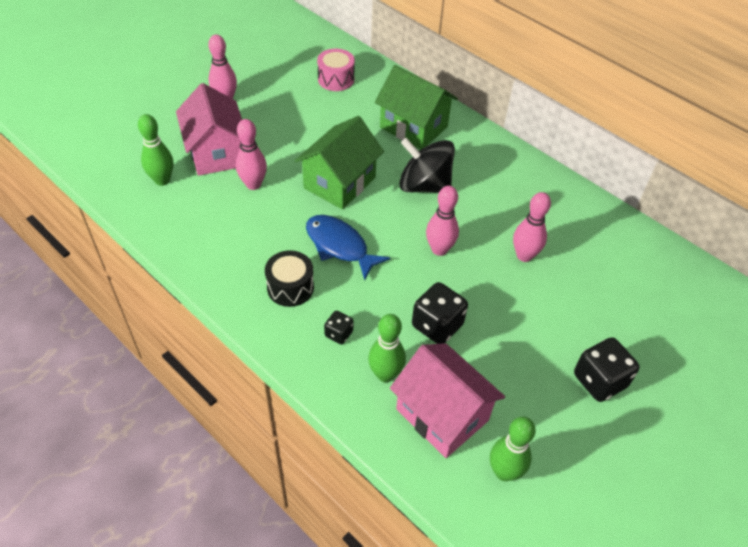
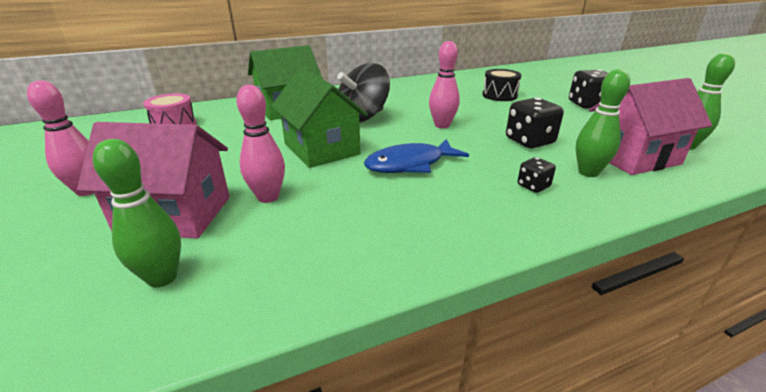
camera: 65 degrees left, 20 degrees down
black drum [265,250,314,307] -> black drum moved to [482,69,522,101]
pink bowling pin [513,192,551,262] -> none

